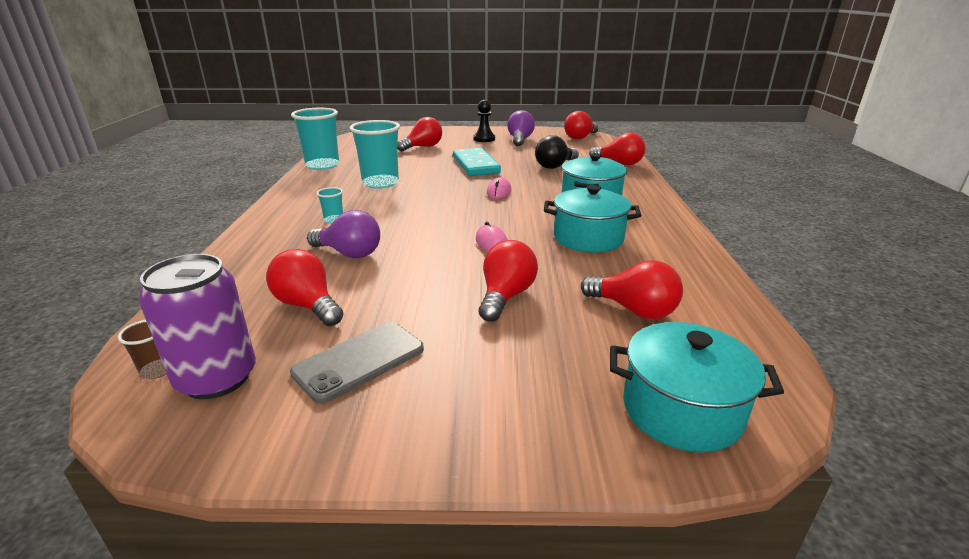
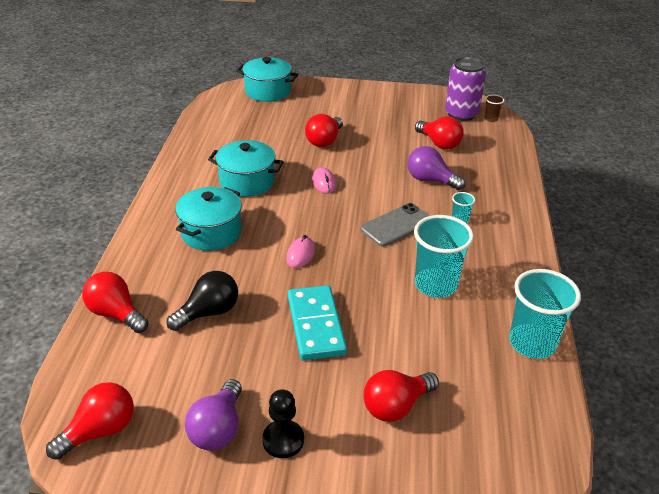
camera: 175 degrees left, 10 degrees up
grey phone [290,322,424,404] -> grey phone moved to [360,203,430,247]
red light bulb [581,260,683,319] -> none

